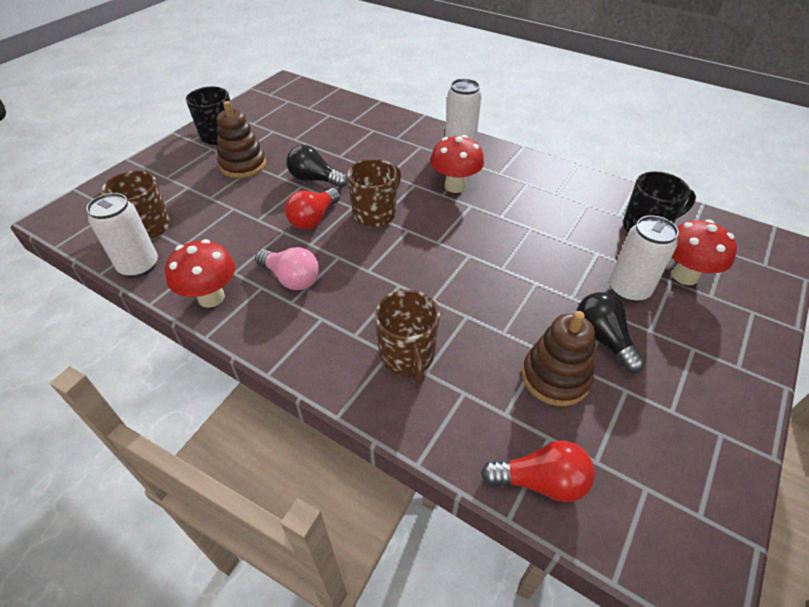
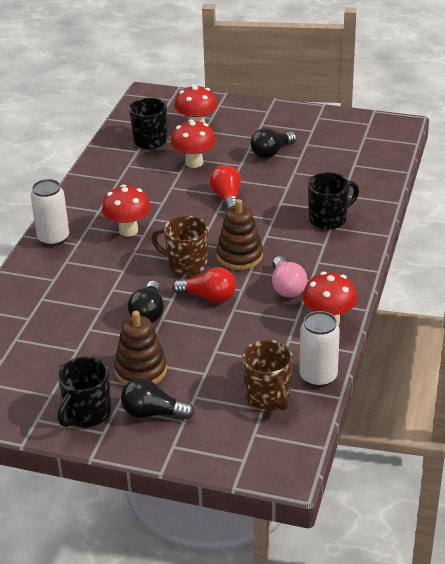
camera: 105 degrees left, 10 degrees down
pink light bulb [255,247,319,290] -> pink light bulb turned 150 degrees clockwise [272,256,307,297]
brown mug [374,290,440,384] -> black mug [308,172,359,230]
red light bulb [481,441,595,502] -> red light bulb moved to [209,165,241,209]
brown stacking toy [522,311,595,406] -> brown stacking toy moved to [216,199,263,270]
white can [609,215,679,303] -> none
none -> black light bulb [121,378,195,419]
none -> red mushroom [171,119,216,168]

